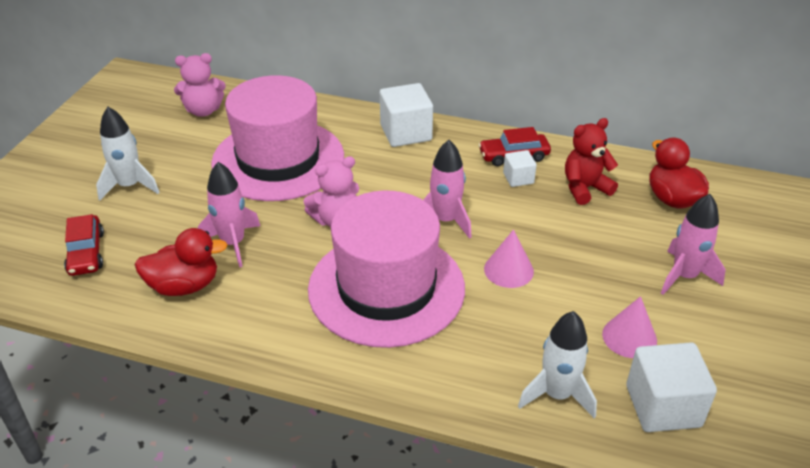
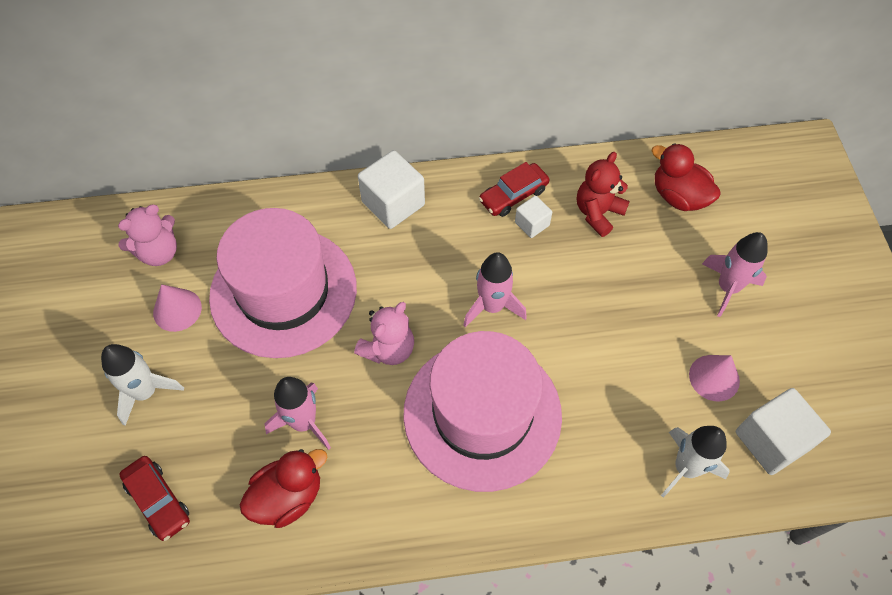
camera: 25 degrees left, 20 degrees up
pink cone [484,229,534,288] -> pink cone moved to [153,284,202,332]

